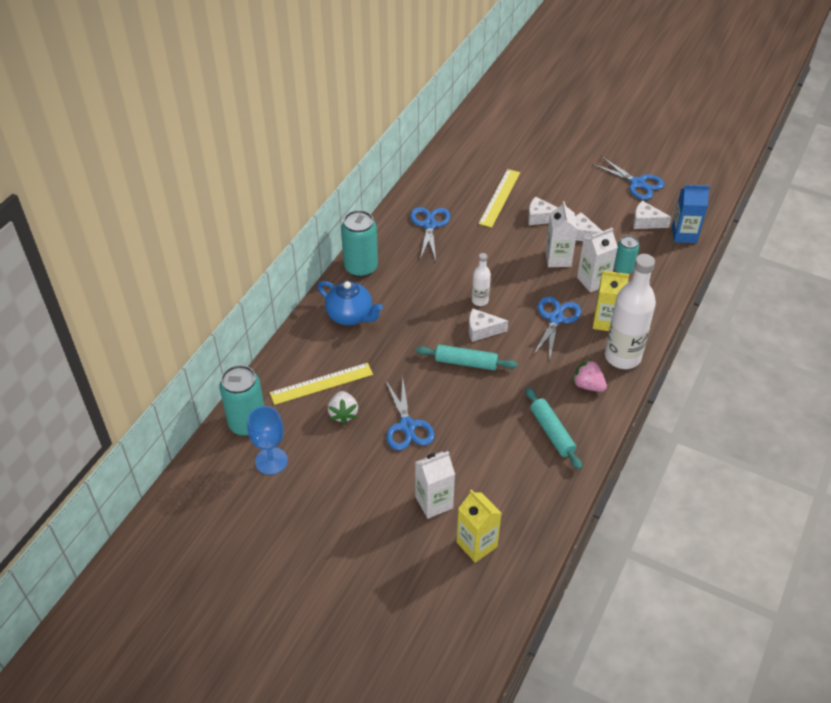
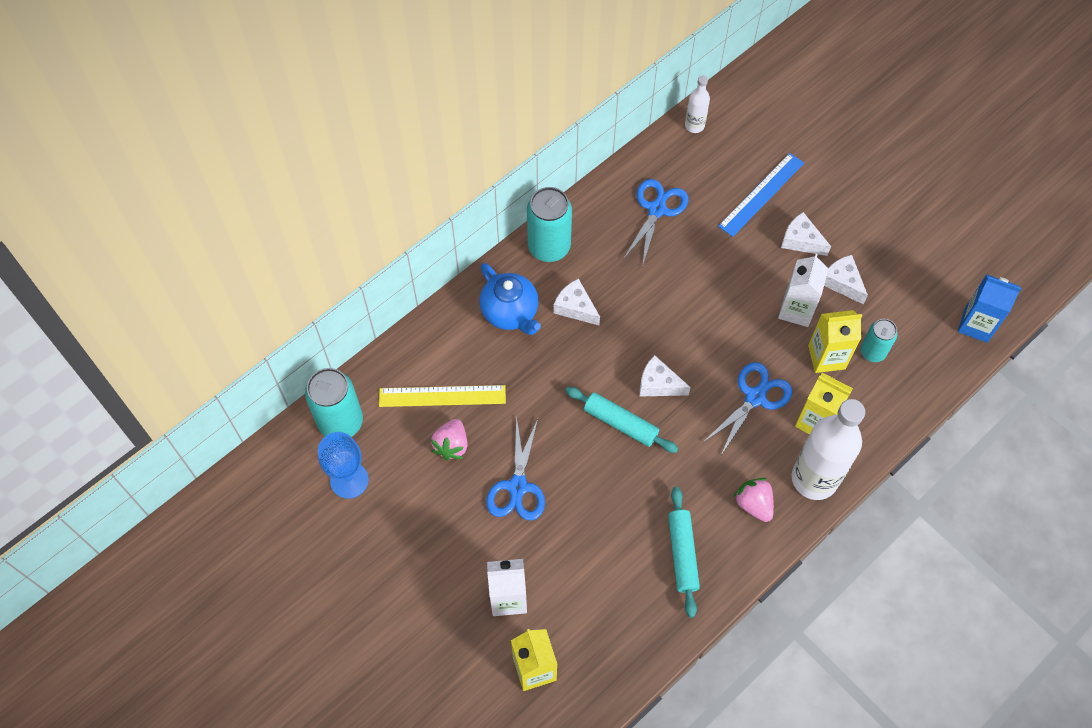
camera: 20 degrees right, 15 degrees up
white strawberry [328,391,358,424] -> pink strawberry [431,419,468,460]
white bottle [472,253,491,306] -> white bottle moved to [685,76,710,133]
yellow ruler [478,169,520,228] -> blue ruler [718,153,804,237]
white carton [577,228,618,293] -> yellow carton [808,310,862,373]
blue scissors [592,156,665,200] -> none
white cheese [633,201,671,229] -> white cheese moved to [554,278,600,325]

